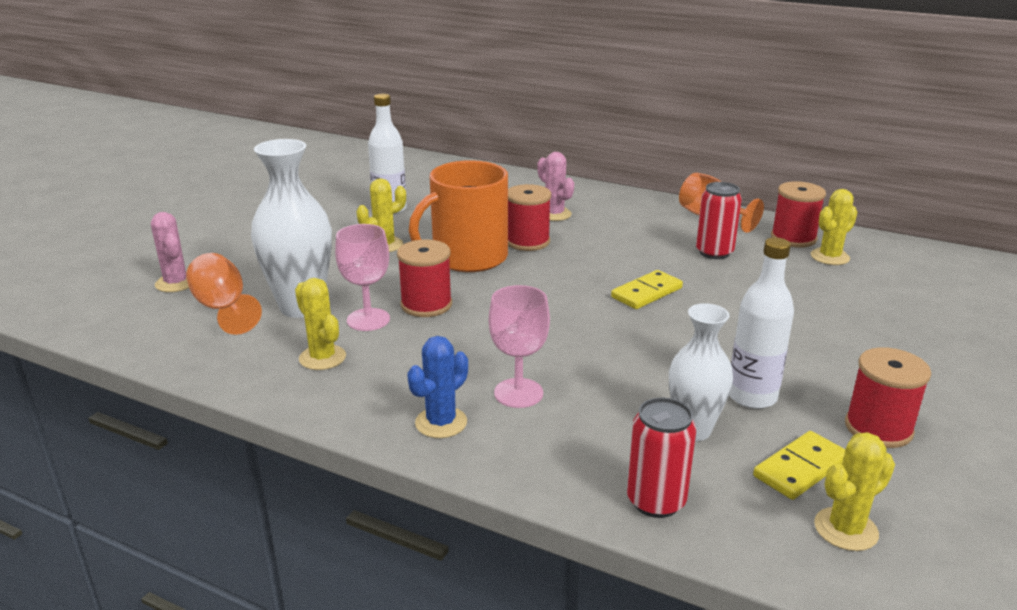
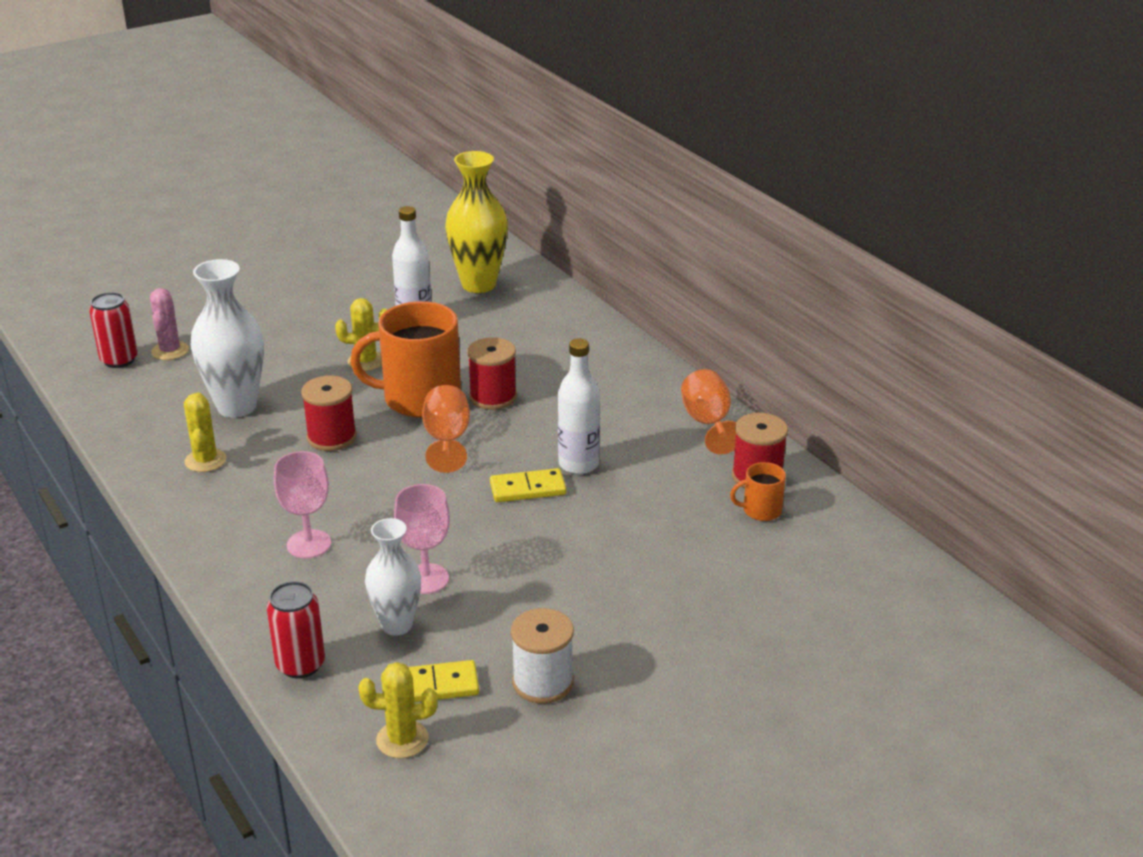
camera: 30 degrees right, 5 degrees up
orange goblet [186,253,262,335] -> orange goblet moved to [422,385,470,473]
pink goblet [335,224,390,331] -> pink goblet moved to [394,484,450,594]
blue cactus [407,336,468,438] -> none
pink cactus [537,152,574,221] -> none
red can [696,182,742,259] -> red can moved to [89,292,138,368]
white bottle [729,237,794,409] -> white bottle moved to [558,338,600,474]
yellow cactus [811,189,858,265] -> orange mug [730,462,786,521]
red spool [845,347,931,448] -> white spool [511,608,574,704]
none -> yellow vase [445,151,508,293]

